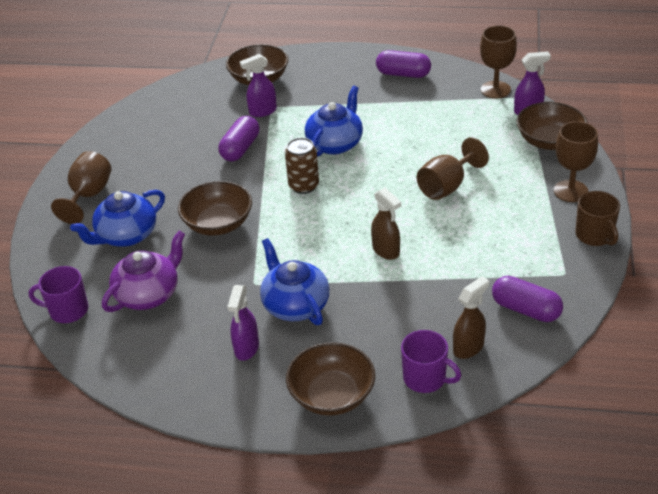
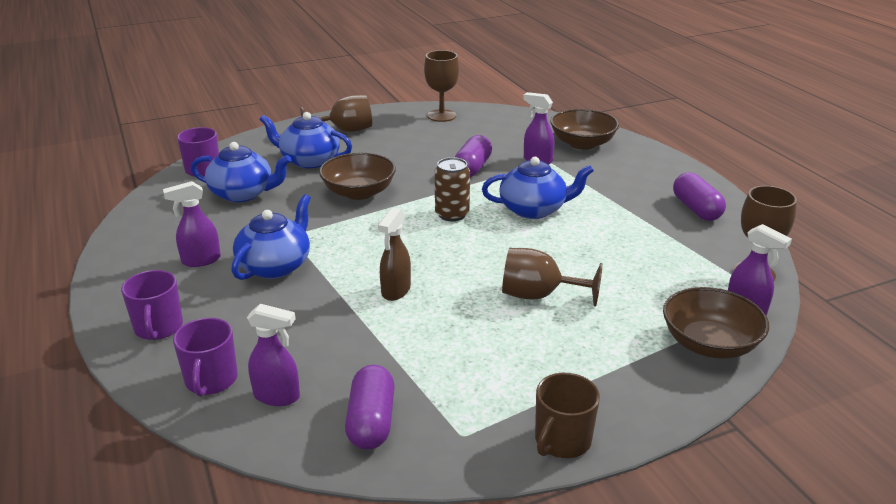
camera: 55 degrees right, 10 degrees down
purple teapot [102,230,185,312] -> blue teapot [191,142,292,202]
purple capsule [218,116,259,162] -> purple capsule turned 60 degrees counterclockwise [455,135,492,177]
brown bowl [286,342,375,416] -> purple mug [121,270,183,340]
brown spray bottle [453,276,489,359] -> purple spray bottle [247,304,300,406]
brown goblet [554,121,598,202] -> brown goblet moved to [424,50,459,122]

